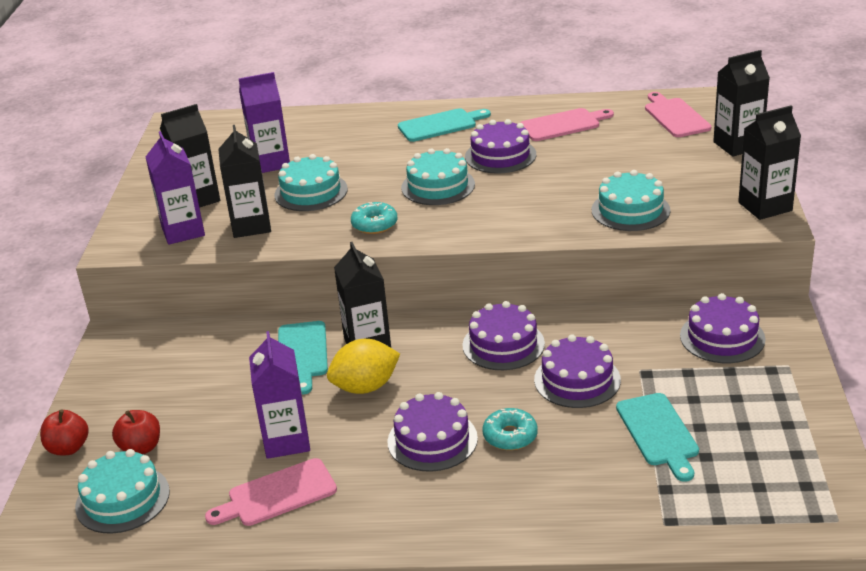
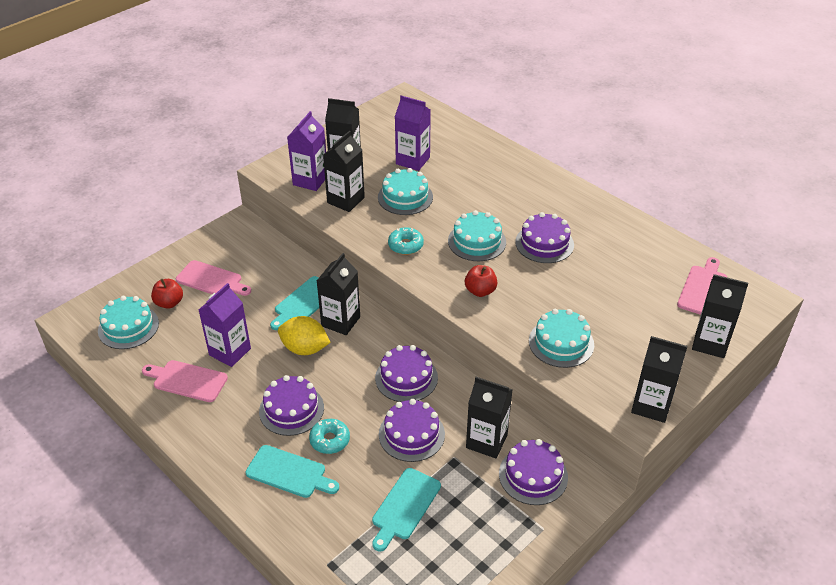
camera: 40 degrees right, 10 degrees up
red apple [40,410,89,456] -> red apple moved to [465,265,497,297]
turquoise cutting board [398,108,491,142] -> turquoise cutting board moved to [245,445,339,498]
pink cutting board [520,108,614,141] -> pink cutting board moved to [176,260,251,296]
none -> black carton [466,377,513,458]

